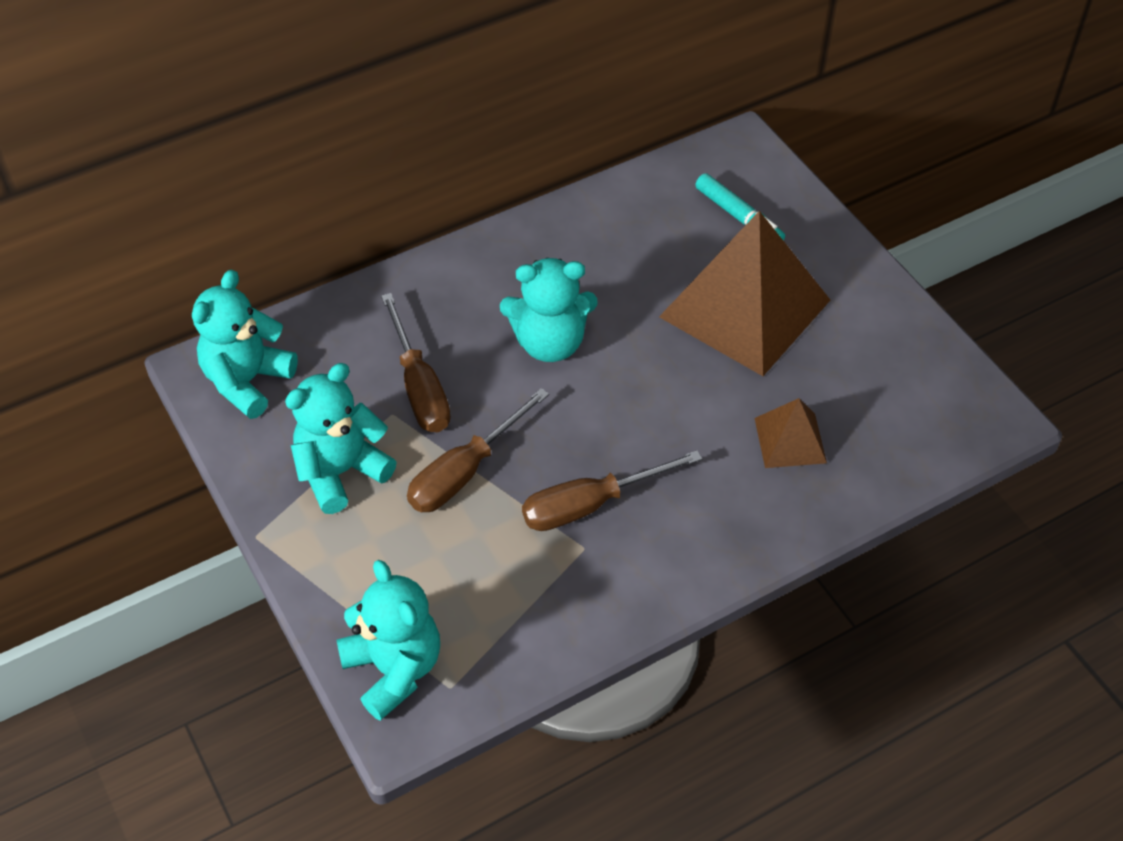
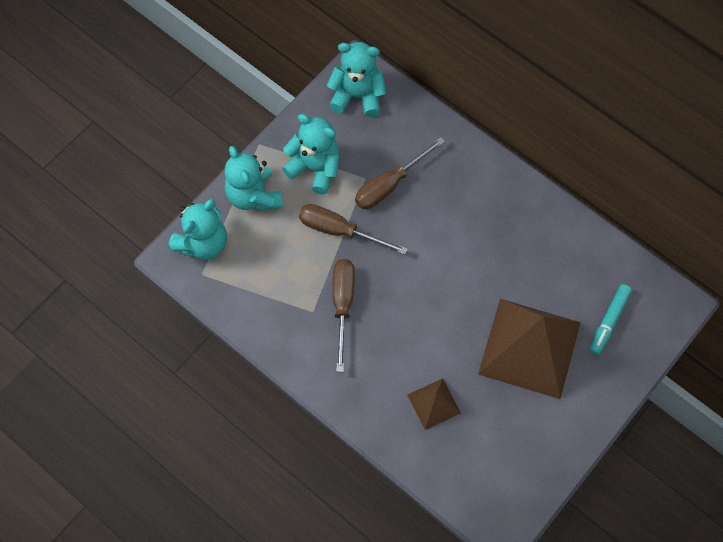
camera: 70 degrees right, 15 degrees up
turquoise teddy bear [500,258,598,362] -> turquoise teddy bear moved to [224,146,283,211]
brown screwdriver [522,450,702,531] -> brown screwdriver turned 45 degrees clockwise [332,259,355,372]

